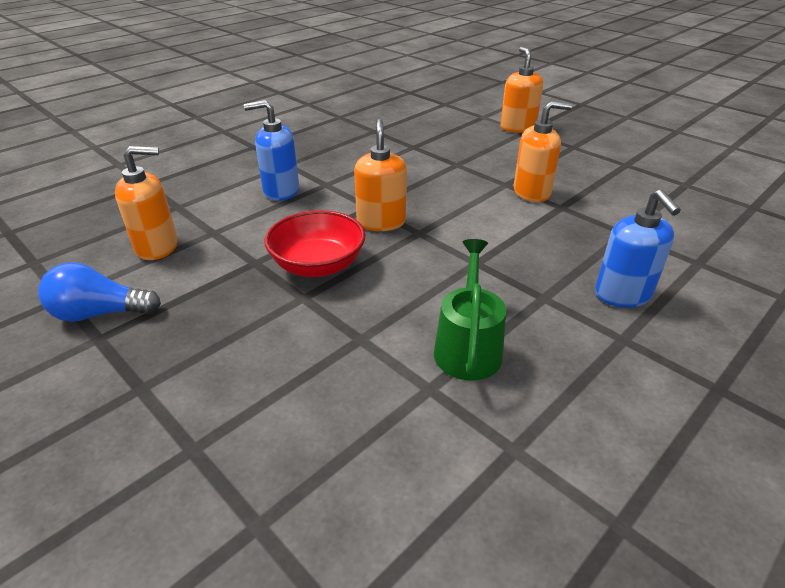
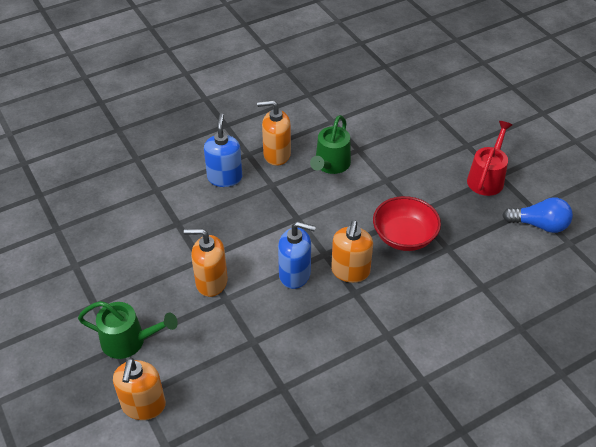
camera: 165 degrees left, 10 degrees up
orange soap dispenser [115,146,178,260] -> orange soap dispenser moved to [257,100,291,166]
blue soap dispenser [244,100,299,201] -> blue soap dispenser moved to [278,222,316,289]
none -> green watering can [78,301,178,359]
none -> red watering can [467,121,512,196]

